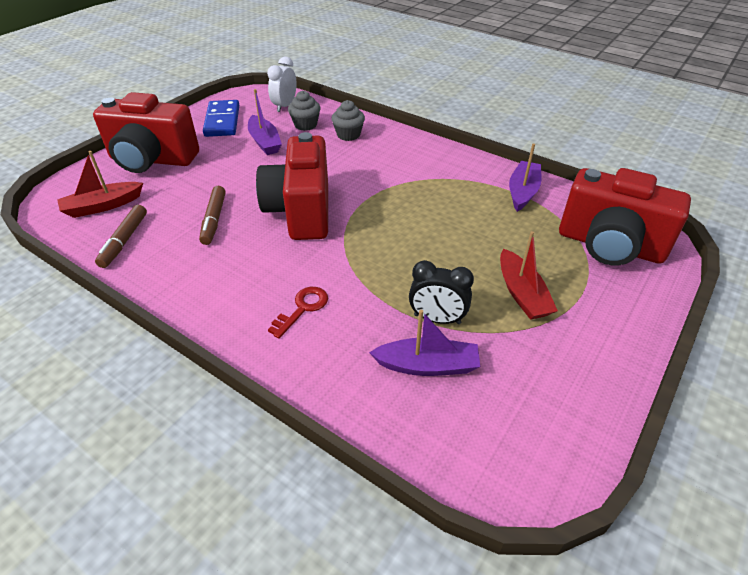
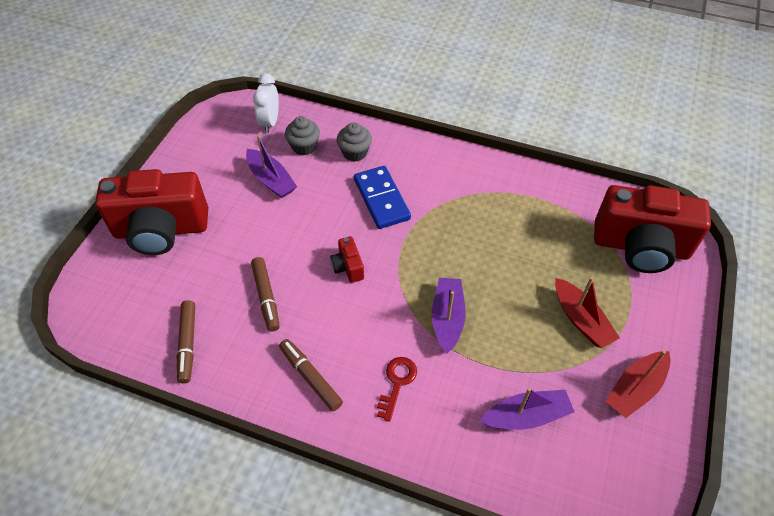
camera: 15 degrees left, 10 degrees up
red boat [57,151,143,218] -> red boat moved to [605,350,671,418]
blue domino [203,100,239,137] -> blue domino moved to [354,166,411,229]
red camera [256,132,328,240] -> red camera [330,236,364,283], size x0.41
black clock [409,260,474,324] -> none
purple boat [509,144,541,212] -> purple boat moved to [432,278,466,354]
none -> brown marker [279,339,343,411]

